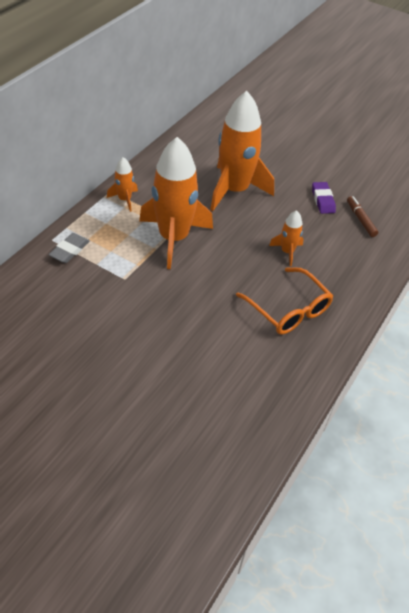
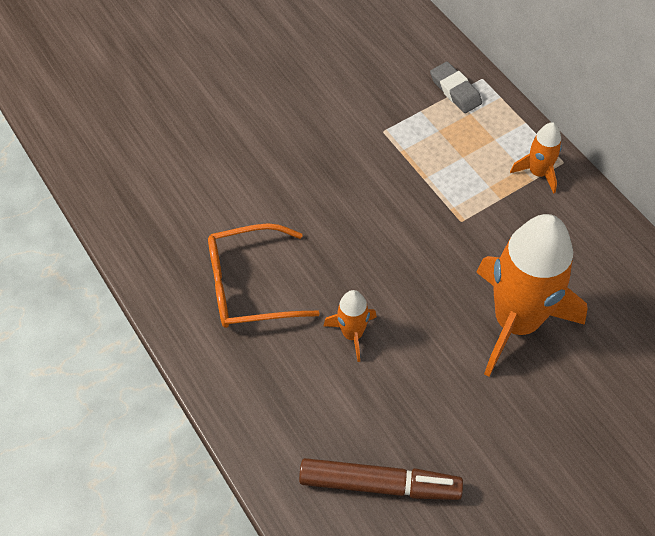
camera: 120 degrees right, 10 degrees up
orange rocket [139,137,213,269] -> none
purple eraser [312,182,336,214] -> none
brown marker [347,196,378,237] -> brown marker [299,458,463,500], size x1.61

